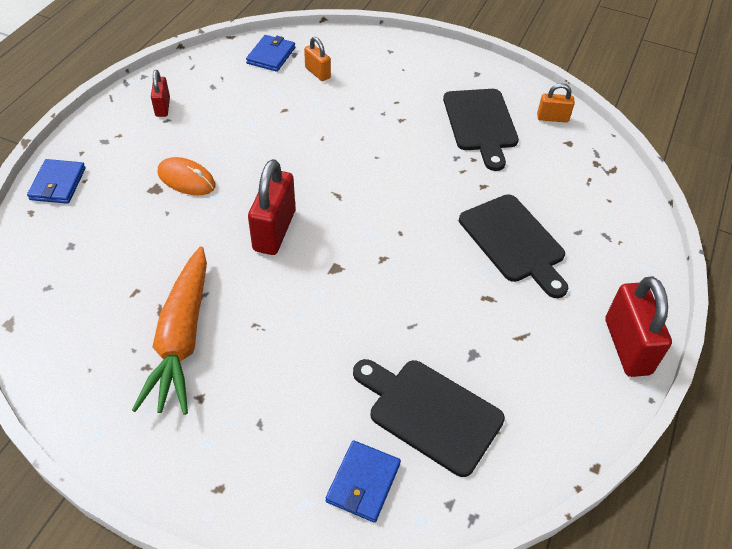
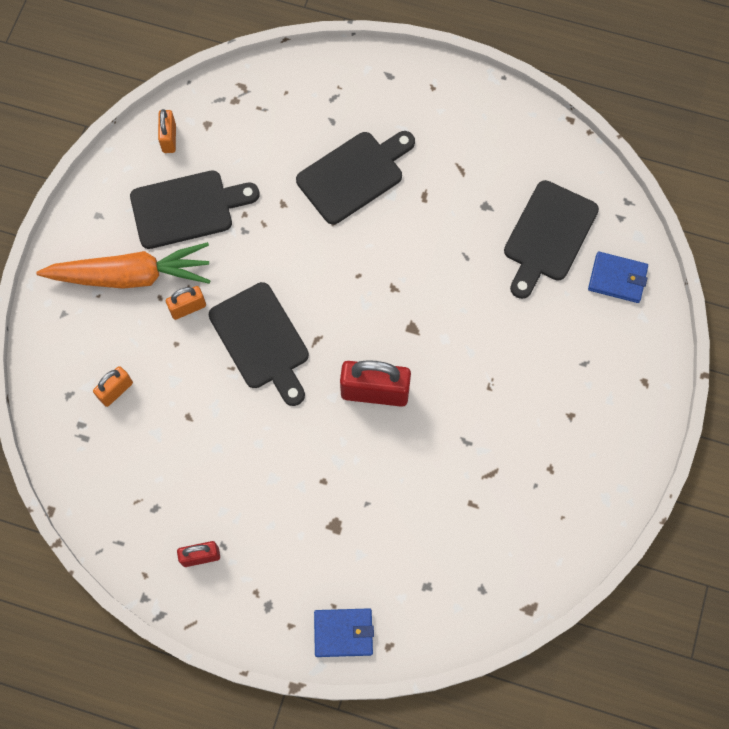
camera: 95 degrees left, 20 degrees up
orange carrot [132,246,207,415] -> orange carrot moved to [36,242,211,289]
orange mouse [158,157,215,195] -> none
blue wallet [246,35,295,72] -> none
red padlock [605,276,672,377] -> none
none -> orange padlock [166,286,206,320]
none -> black cutting board [209,282,309,406]

